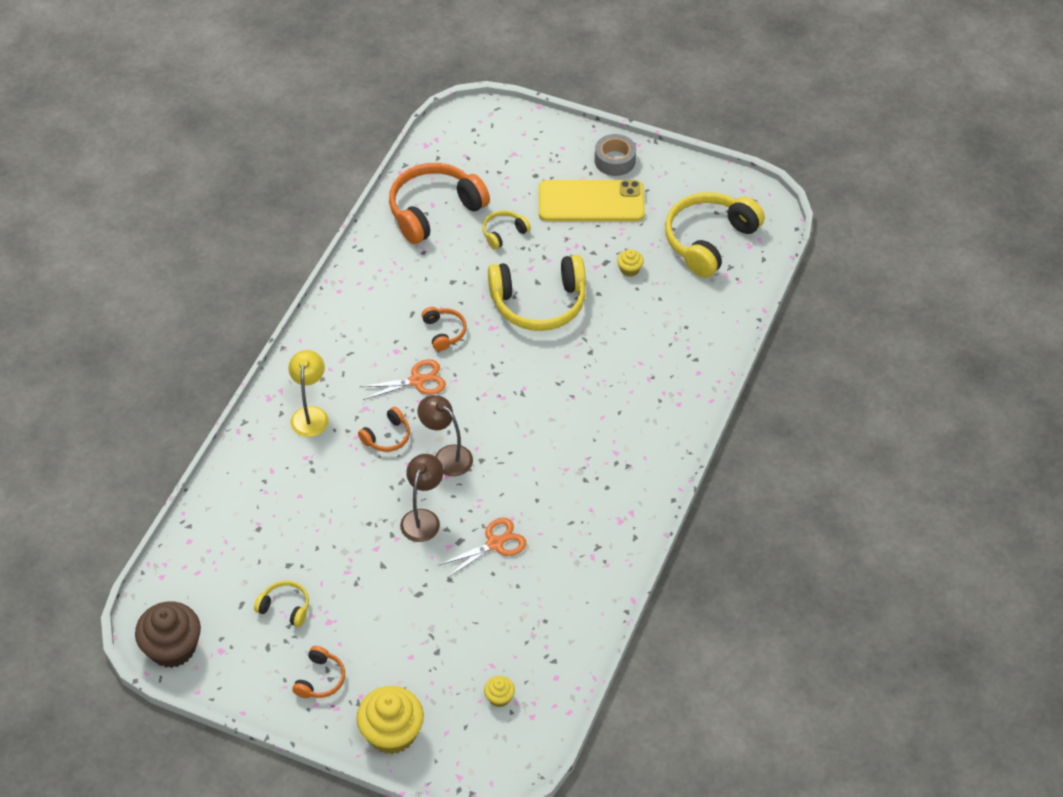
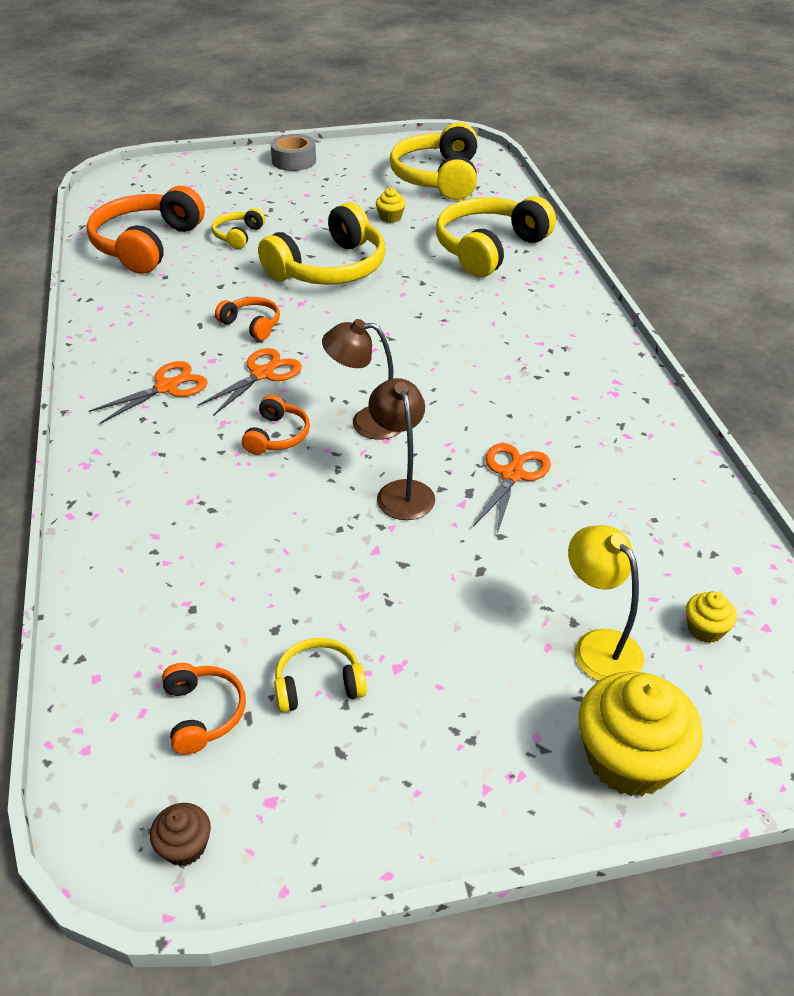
camera: 35 degrees left, 10 degrees down
brown cupcake [135,601,201,668] -> brown cupcake [150,803,211,866], size x0.47
yellow lamp [289,350,329,437] -> yellow lamp moved to [568,525,644,681]
orange headphones [292,646,345,698] -> orange headphones moved to [162,663,246,754]
yellow phone [539,180,645,221] -> none
none -> orange scissors [89,361,208,424]
none -> yellow headphones [436,196,556,277]

